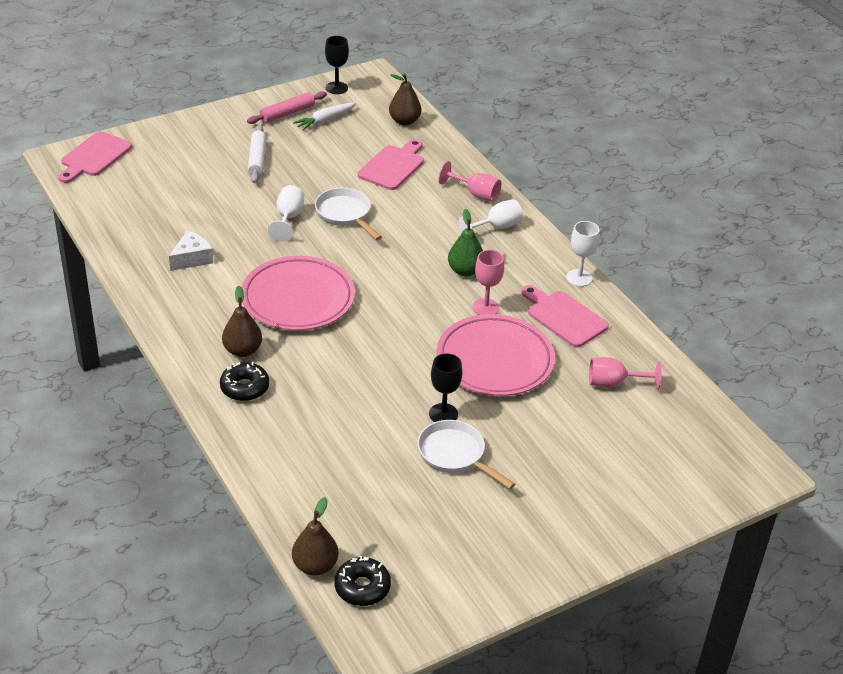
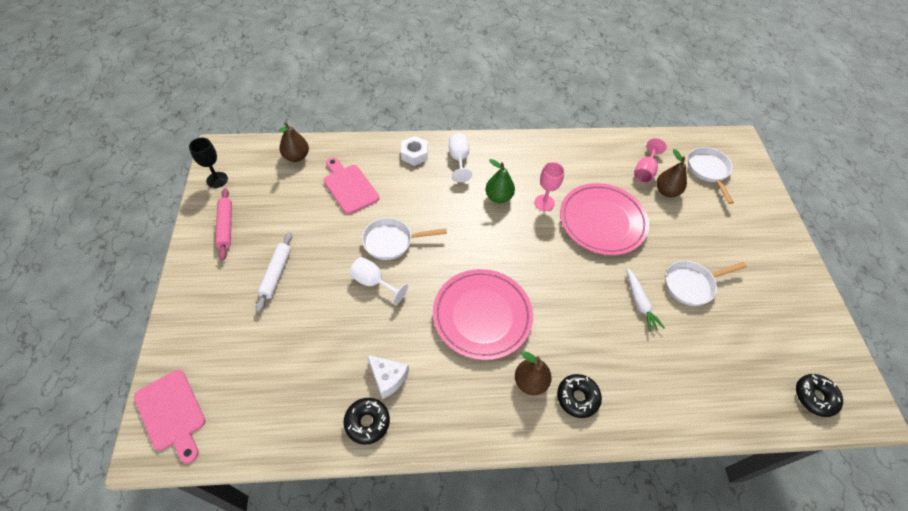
camera: 65 degrees left, 15 degrees up
white cheese [169,231,213,271] -> white cheese turned 150 degrees clockwise [367,355,409,399]
white rolling pin [248,125,266,183] -> white rolling pin turned 75 degrees clockwise [256,232,292,312]
brown pear [292,497,338,575] -> brown pear moved to [656,149,687,197]
white carrot [293,102,356,131] -> white carrot moved to [626,268,665,332]
black goblet [429,354,462,422] -> none
pink goblet [438,161,501,202] -> white nut [401,136,428,166]
pink cutting board [521,285,609,347] -> none
white goblet [566,221,600,287] -> none
none -> black donut [343,398,390,445]
none -> white pan [688,147,734,204]

